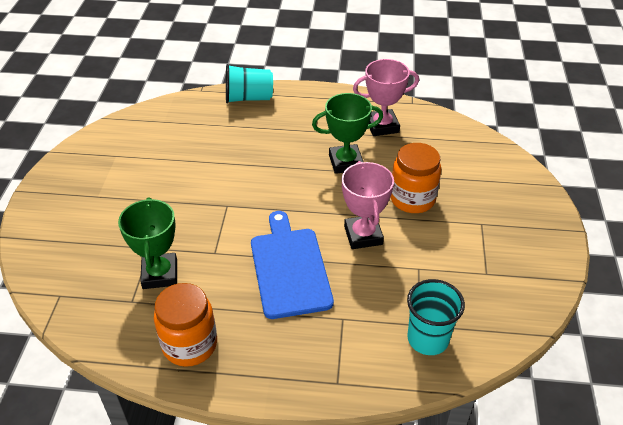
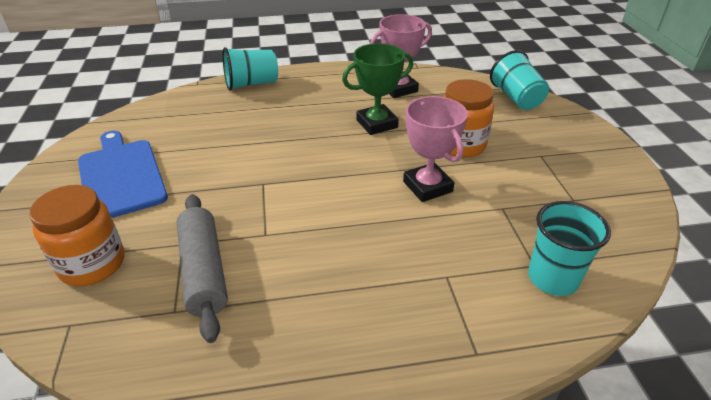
camera: 15 degrees left, 5 degrees down
green trophy [118,197,177,289] -> grey rolling pin [177,194,228,343]
orange jar [154,283,217,367] -> orange jar moved to [29,185,125,286]
blue cutting board [251,211,334,319] -> blue cutting board moved to [78,131,168,218]
none -> turquoise cup [490,50,549,110]

